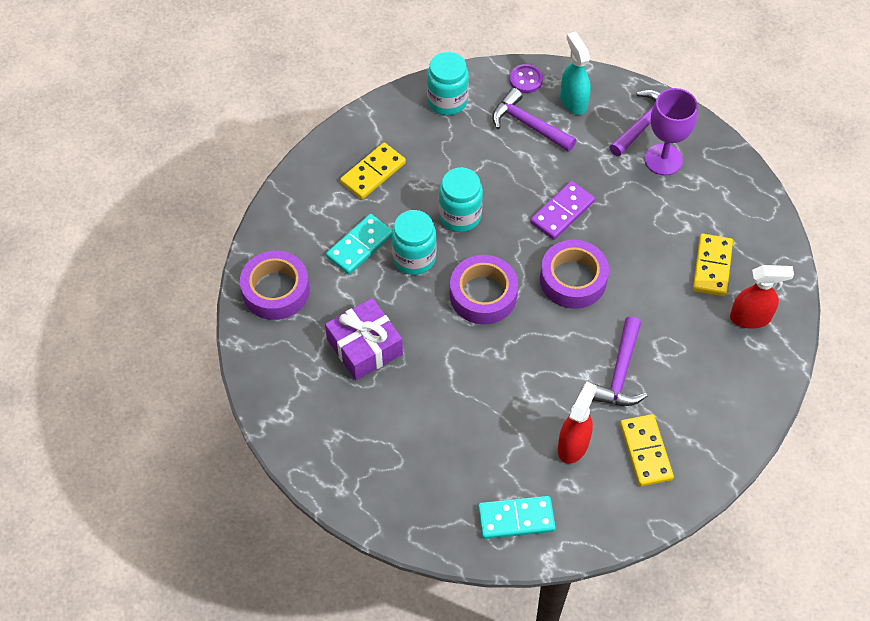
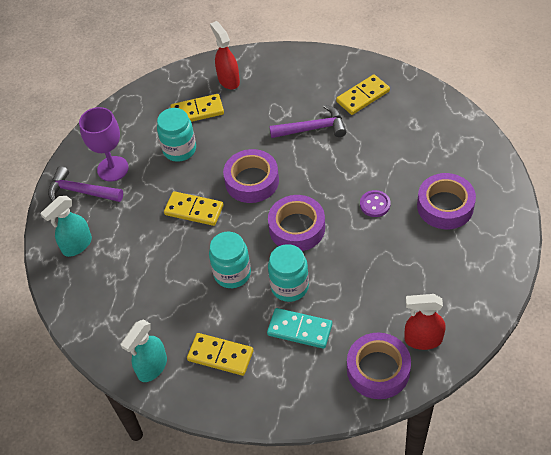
camera: 110 degrees left, 5 degrees down
purple gift [325,298,403,380] -> none
turquoise jar [427,52,469,115] -> turquoise jar moved to [157,108,196,162]
turquoise domino [478,496,556,539] -> none
purple hammer [492,88,576,152] -> none
purple button [509,64,543,93] -> purple button moved to [360,190,391,217]
purple domino [530,181,595,240] -> yellow domino [164,191,223,226]
red spray bottle [558,381,597,464] -> red spray bottle moved to [404,294,446,350]
none -> turquoise spray bottle [121,320,167,382]
none -> purple tape [417,173,476,229]

